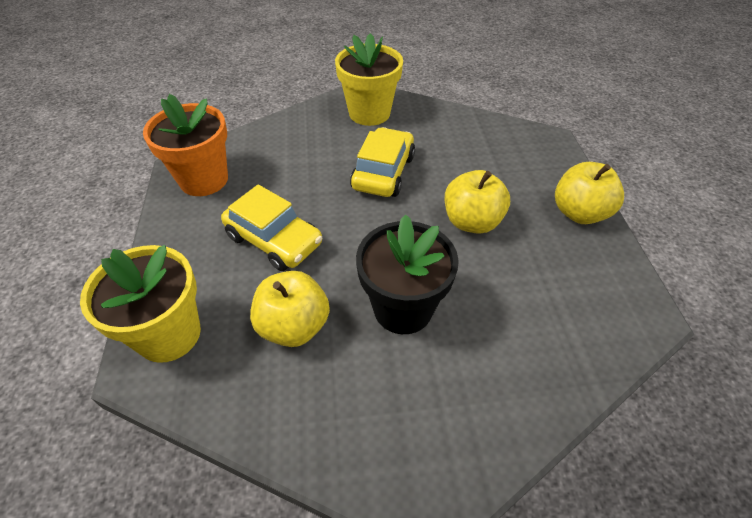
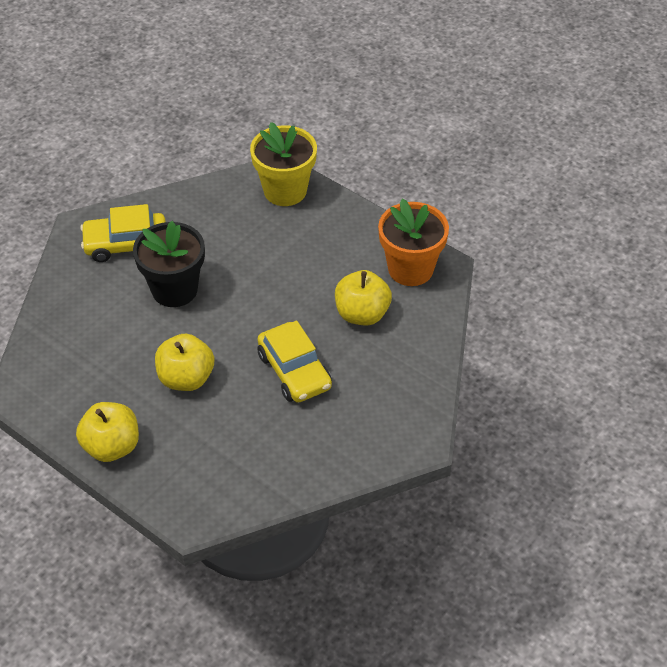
camera: 135 degrees right, 0 degrees up
yellow car [221,185,322,271] -> yellow car moved to [80,204,166,262]
yellow apple [250,271,330,347] -> yellow apple moved to [335,270,392,325]
yellow flower pot [335,33,403,126] -> none

